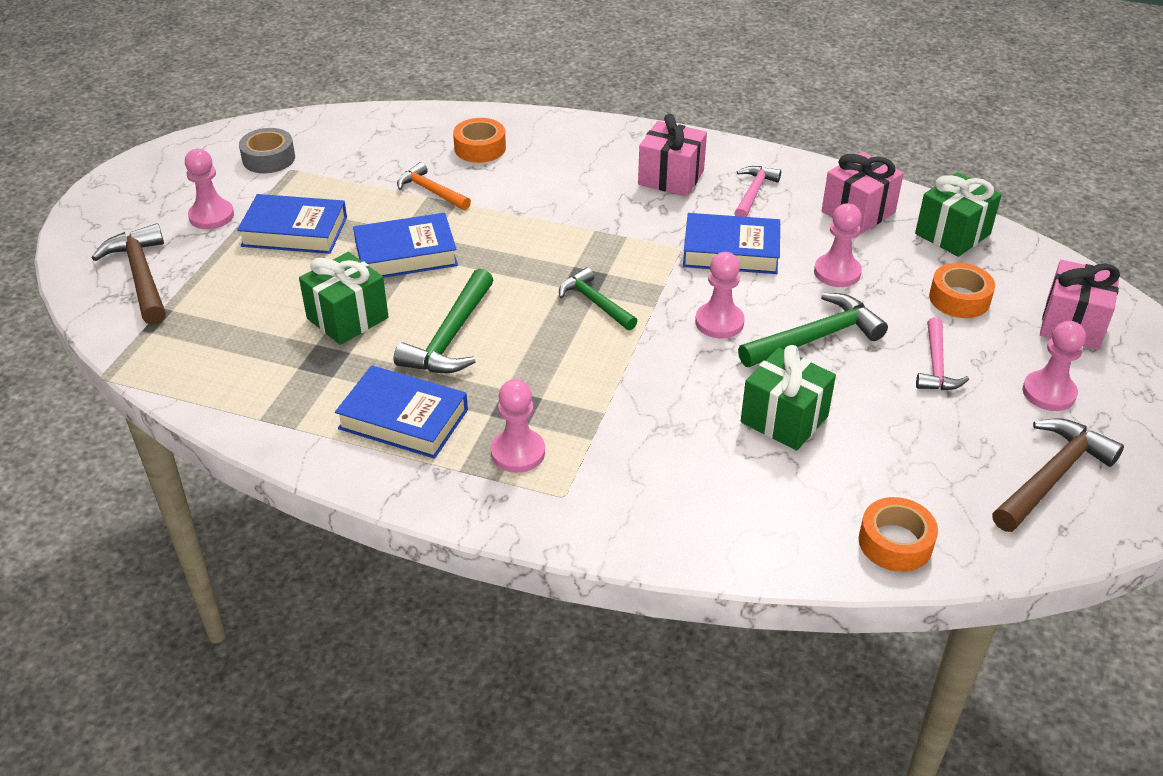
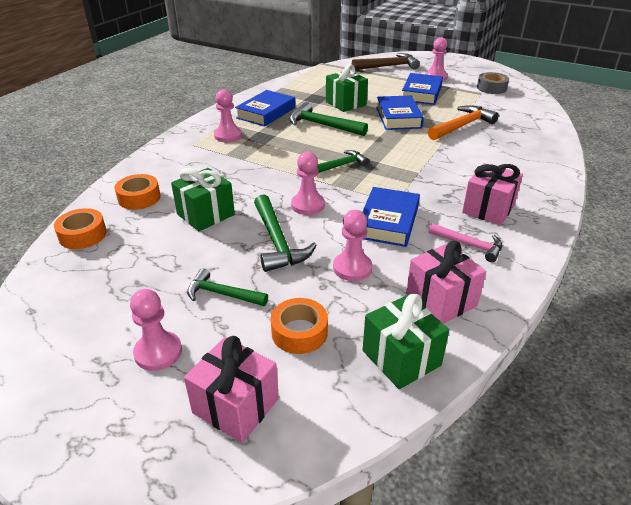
camera: 100 degrees right, 5 degrees down
orange hammer [397,162,471,210] -> orange hammer [428,105,499,140], size x1.54
orange tape [453,118,506,163] -> orange tape moved to [114,174,161,210]
pink hammer [916,317,969,390] -> green hammer [187,268,268,306]
brown hammer [992,418,1124,532] -> none

